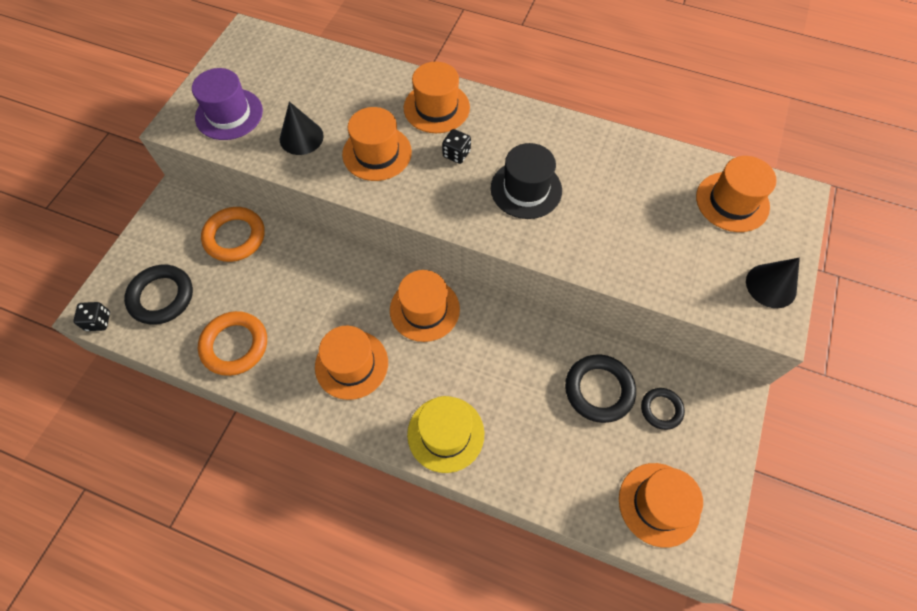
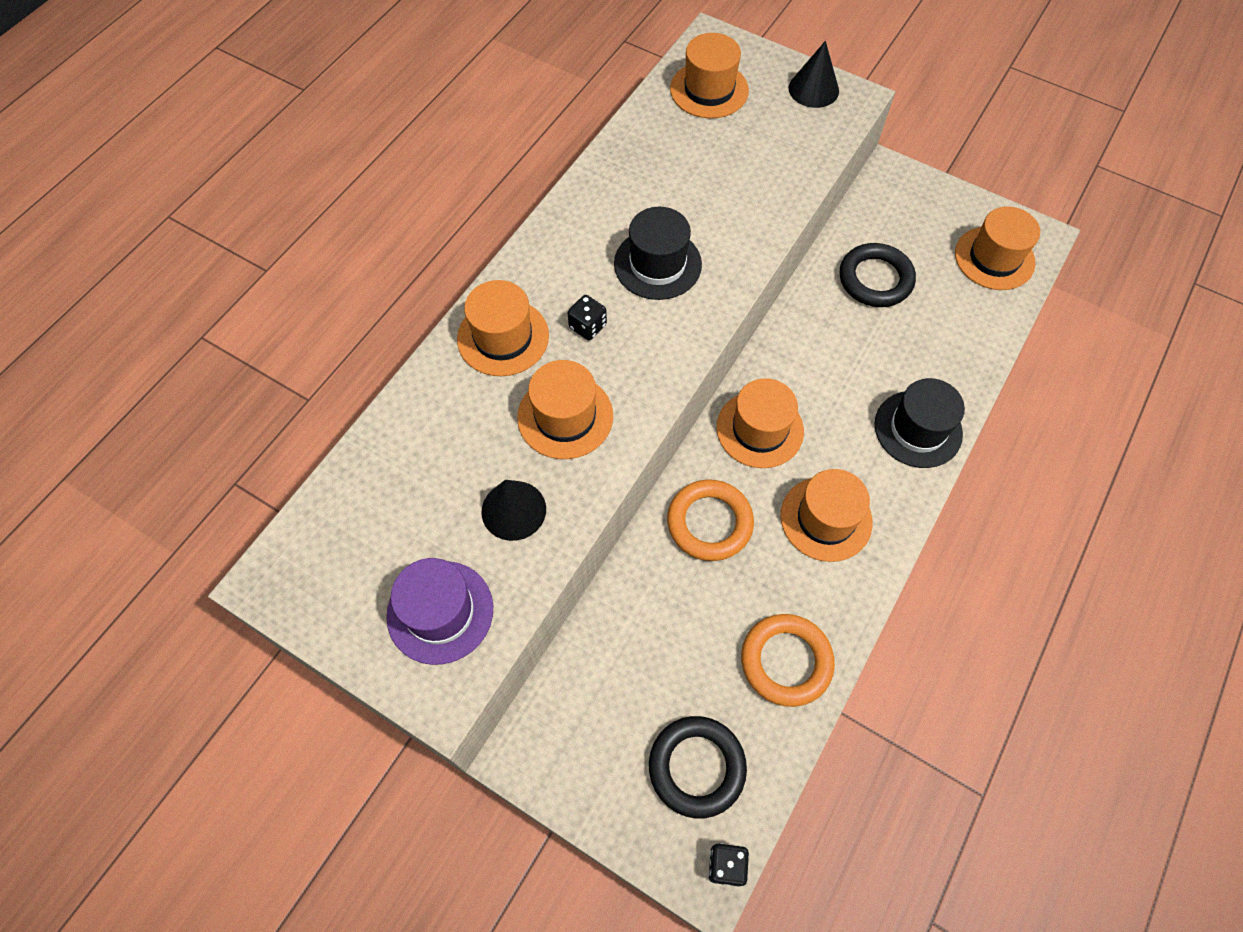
camera: 80 degrees left, 0 degrees up
orange ring [201,207,265,262] -> orange ring moved to [667,479,754,561]
yellow hat [407,396,484,473] -> black hat [874,378,965,468]
black ring [641,388,685,430] -> none

